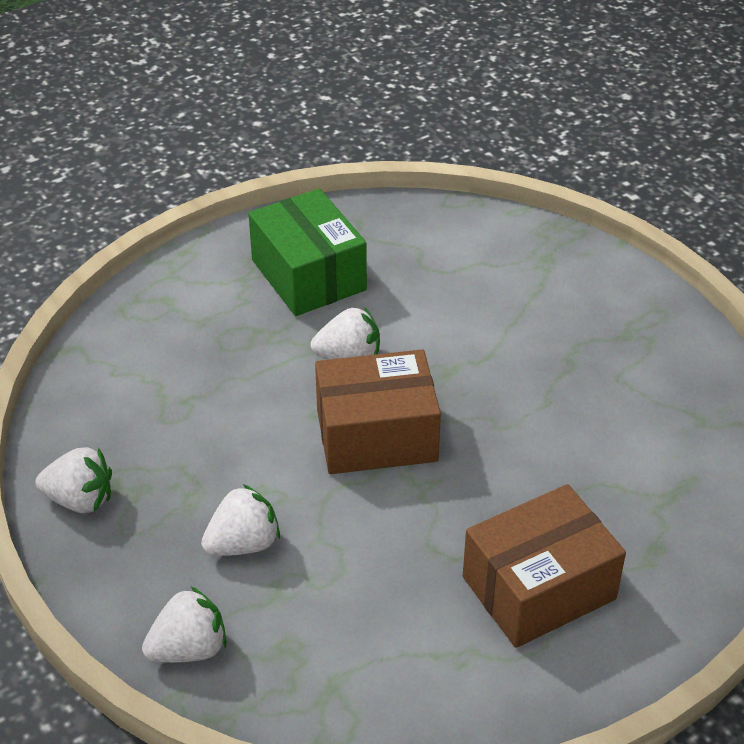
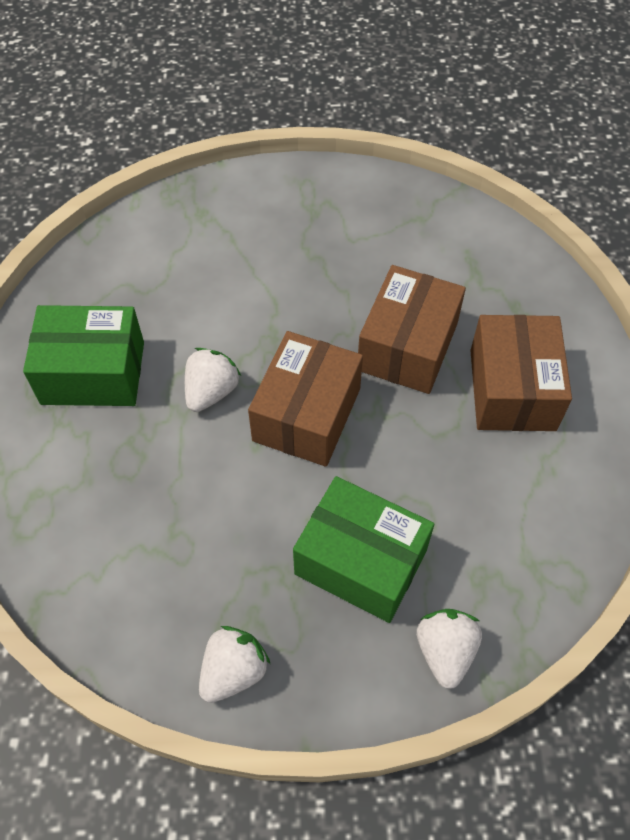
camera: 60 degrees left, 15 degrees up
white strawberry [201,484,280,556] -> green box [293,476,434,623]
none -> brown box [358,265,466,394]

